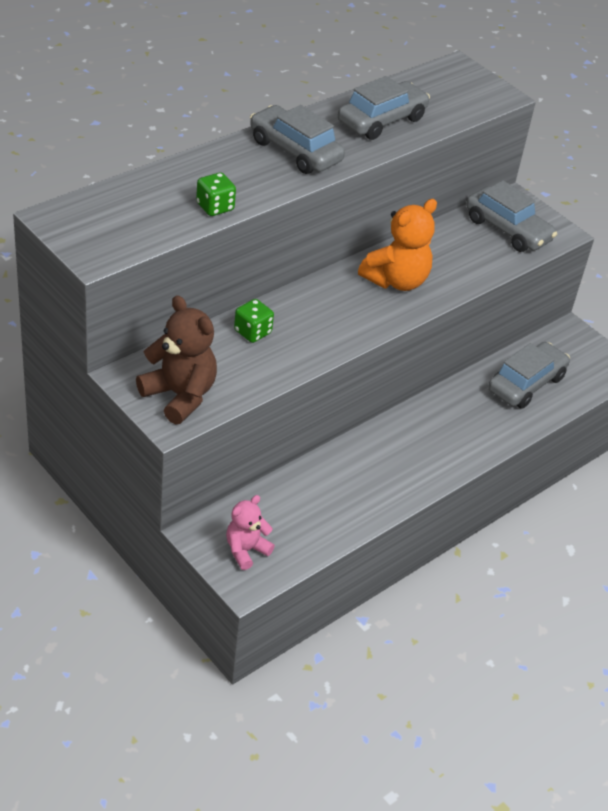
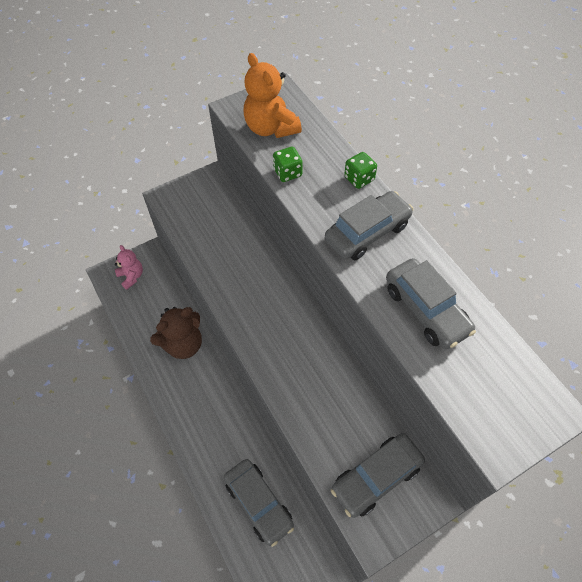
camera: 105 degrees right, 15 degrees up
brown teddy bear [136,295,217,424] -> brown teddy bear moved to [150,307,202,359]
green dice [234,299,274,343] -> green dice moved to [344,152,377,189]
orange teddy bear [358,199,437,291] -> orange teddy bear moved to [244,53,302,138]

